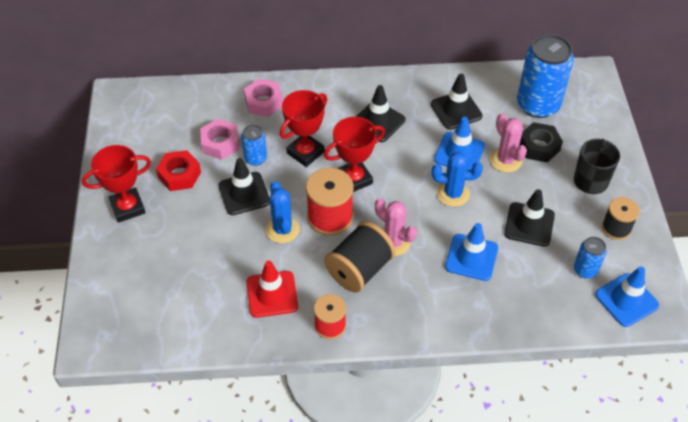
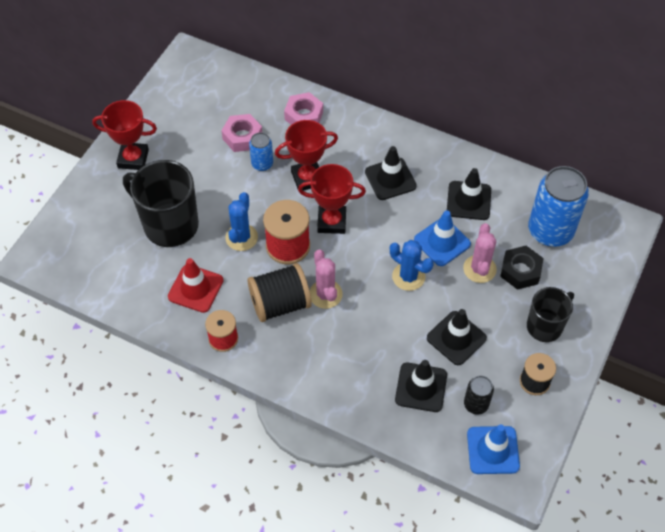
camera: 30 degrees right, 5 degrees up
red nut [156,150,201,191] -> none
black traffic cone [218,158,270,215] -> black traffic cone moved to [395,360,447,412]
blue traffic cone [445,223,498,281] -> none
blue can [574,237,607,279] -> black can [464,376,494,415]
none -> black mug [123,160,199,247]

